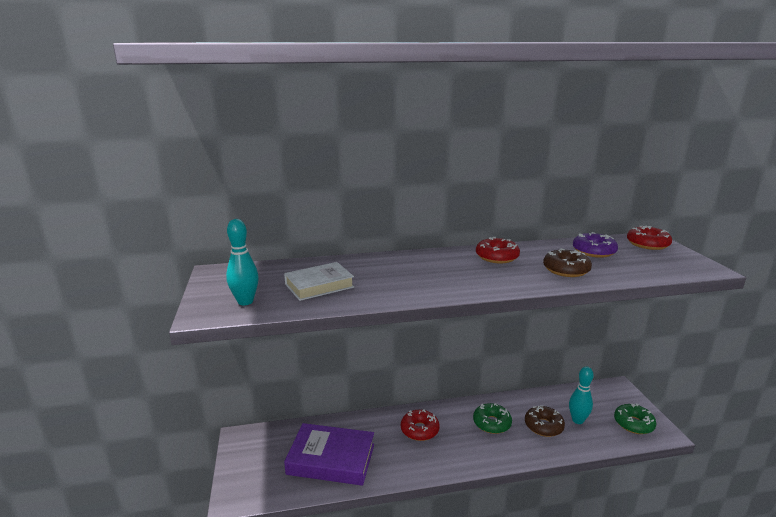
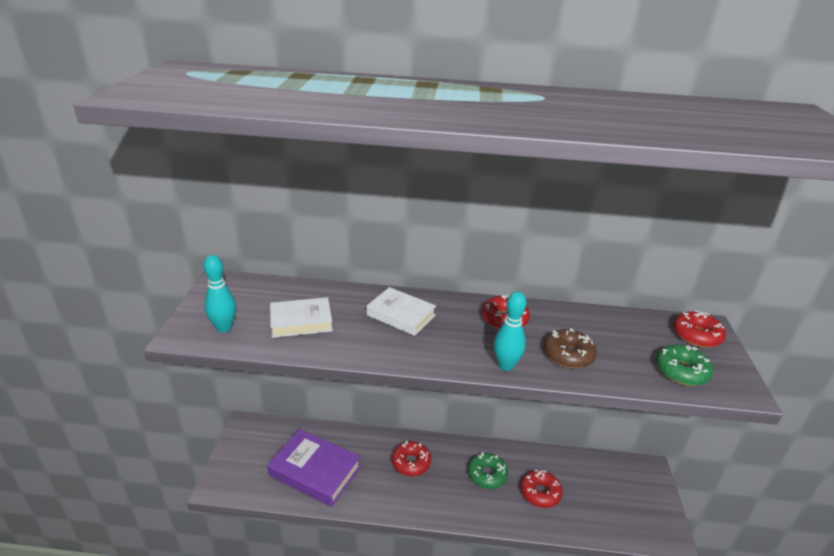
camera: 15 degrees right, 10 degrees up
brown donut [525,405,565,437] -> red donut [520,470,563,508]
turquoise bowling pin [569,366,594,424] -> turquoise bowling pin moved to [493,291,526,371]
purple donut [573,232,618,258] -> none
green donut [614,404,656,434] -> green donut moved to [656,345,713,386]
none -> white book [367,287,436,336]

